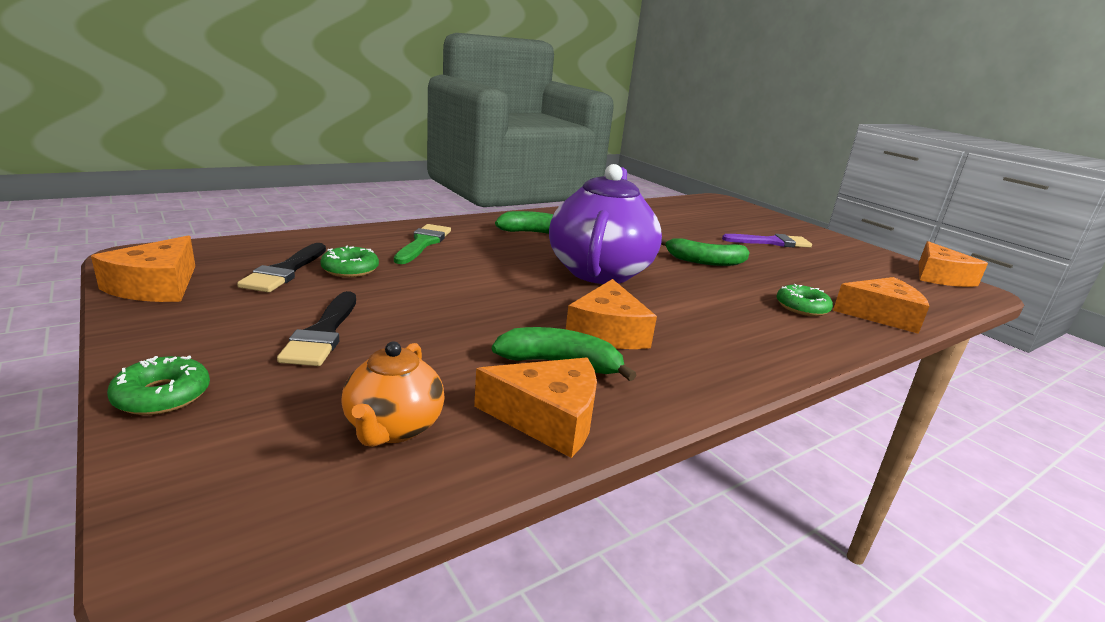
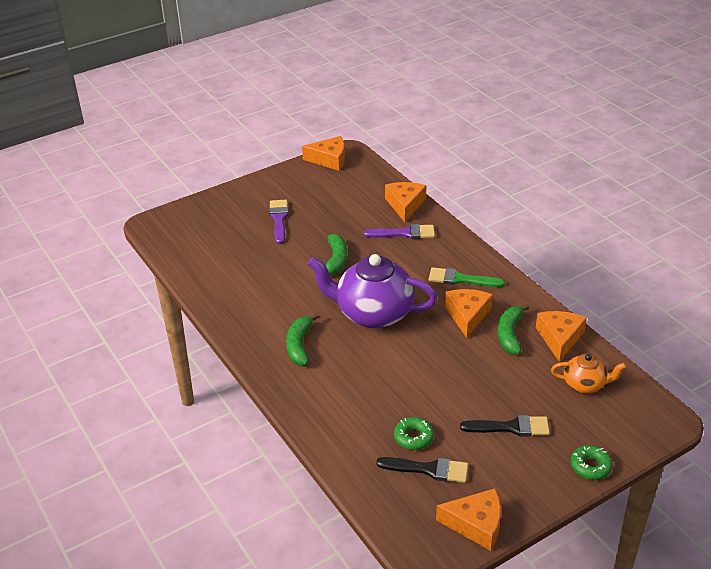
camera: 85 degrees left, 15 degrees up
green brush [394,224,451,264] -> green brush moved to [429,267,505,287]
orange cheese [566,279,657,349] -> orange cheese turned 90 degrees counterclockwise [445,289,493,338]
green donut [776,284,833,316] -> purple brush [364,224,435,239]

